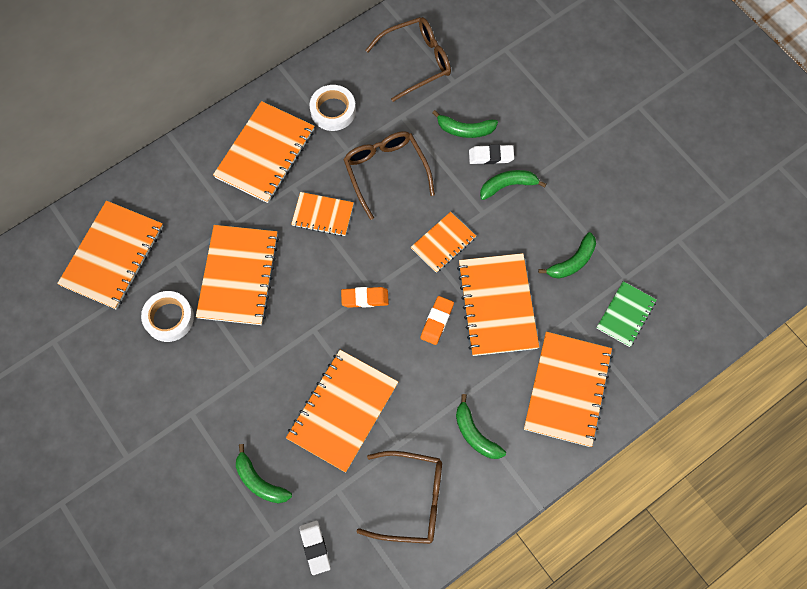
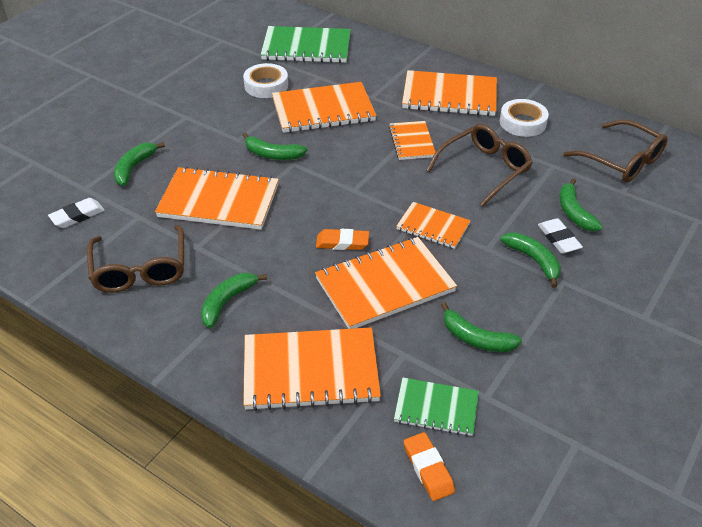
camera: 70 degrees right, 25 degrees down
orange notebook [57,201,163,309] -> green notebook [260,26,351,63]
orange eraser [341,287,389,308] -> orange eraser moved to [404,432,455,501]
none -> green banana [243,133,307,160]

